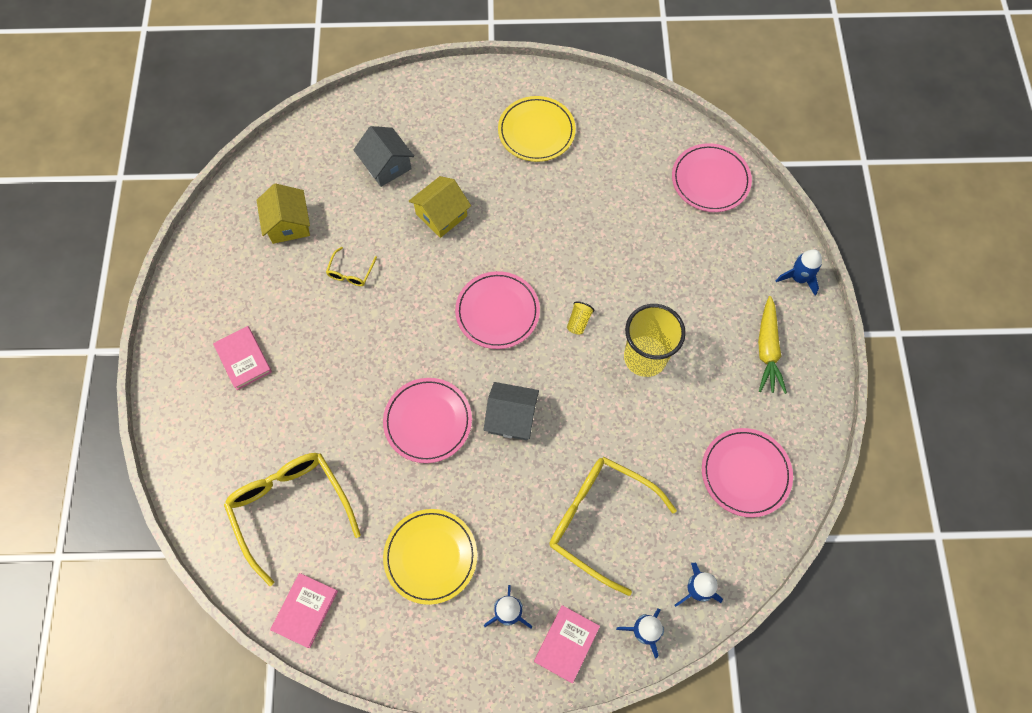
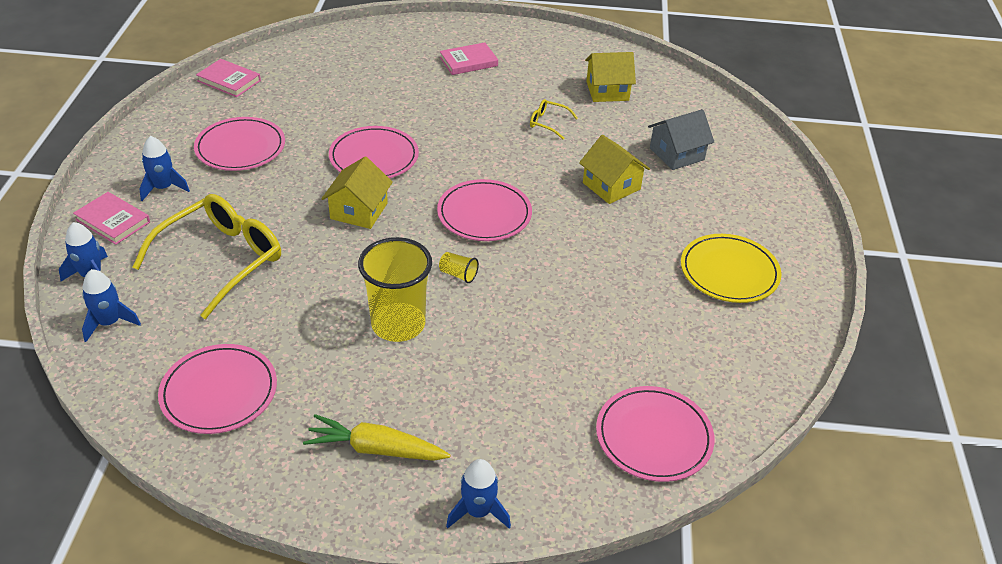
camera: 95 degrees right, 25 degrees down
yellow glasses [224,453,361,586] -> none
yellow plate [383,509,477,605] -> pink plate [194,117,285,171]
grey house [483,382,539,440] -> yellow house [321,156,393,229]

